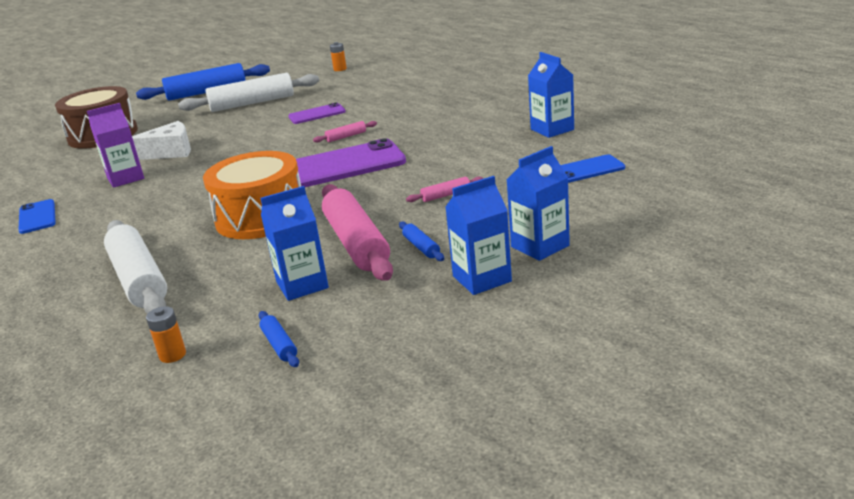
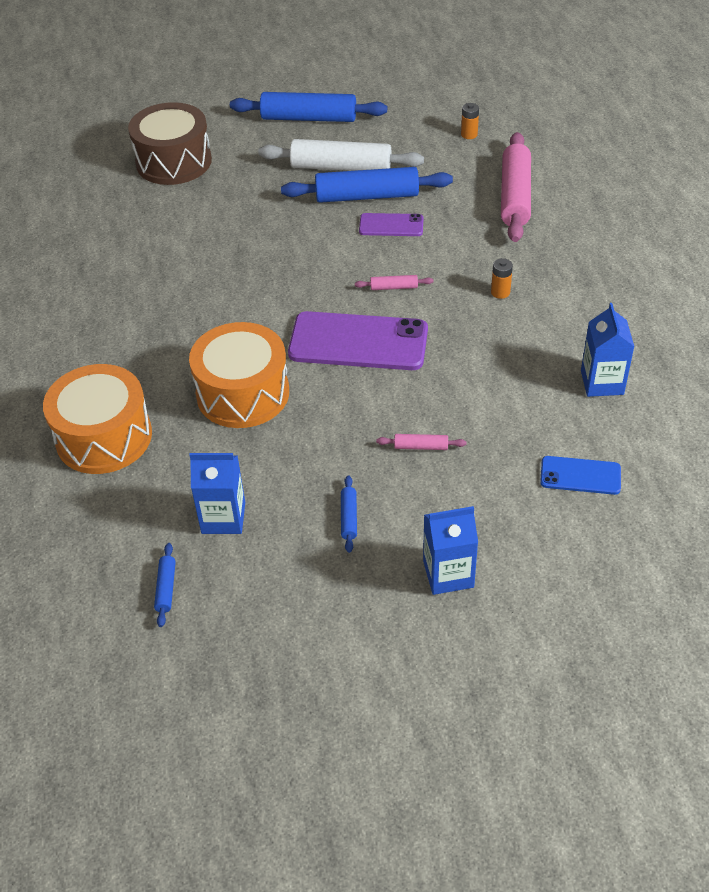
camera: 25 degrees right, 20 degrees up
blue phone [18,199,56,234] -> none
purple carton [87,103,144,188] -> none
white rolling pin [104,220,167,314] -> orange drum [43,364,152,474]
white cheese [132,121,191,160] -> none
orange battery [146,306,186,363] -> orange battery moved to [491,258,513,299]
pink rolling pin [322,184,393,281] -> pink rolling pin moved to [501,132,531,242]
blue carton [446,176,512,295] -> none
none -> blue rolling pin [281,167,453,203]

